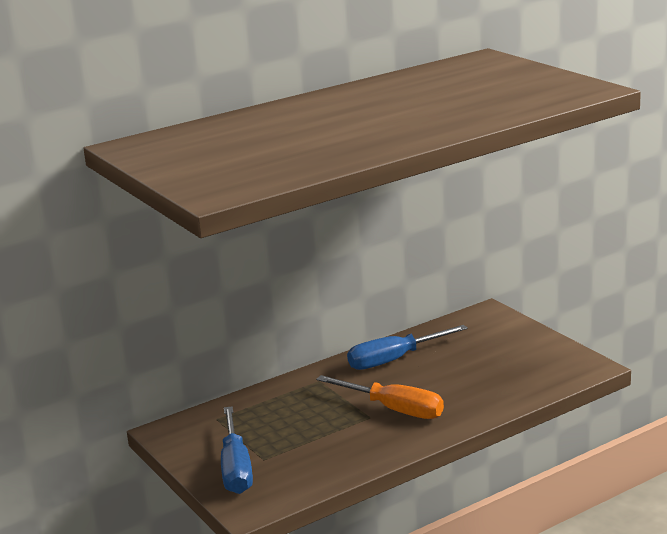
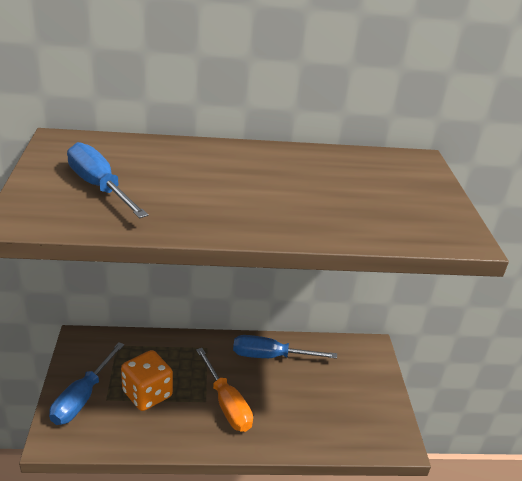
camera: 25 degrees right, 10 degrees up
none -> blue screwdriver [67,142,148,218]
none -> orange dice [121,350,173,411]

